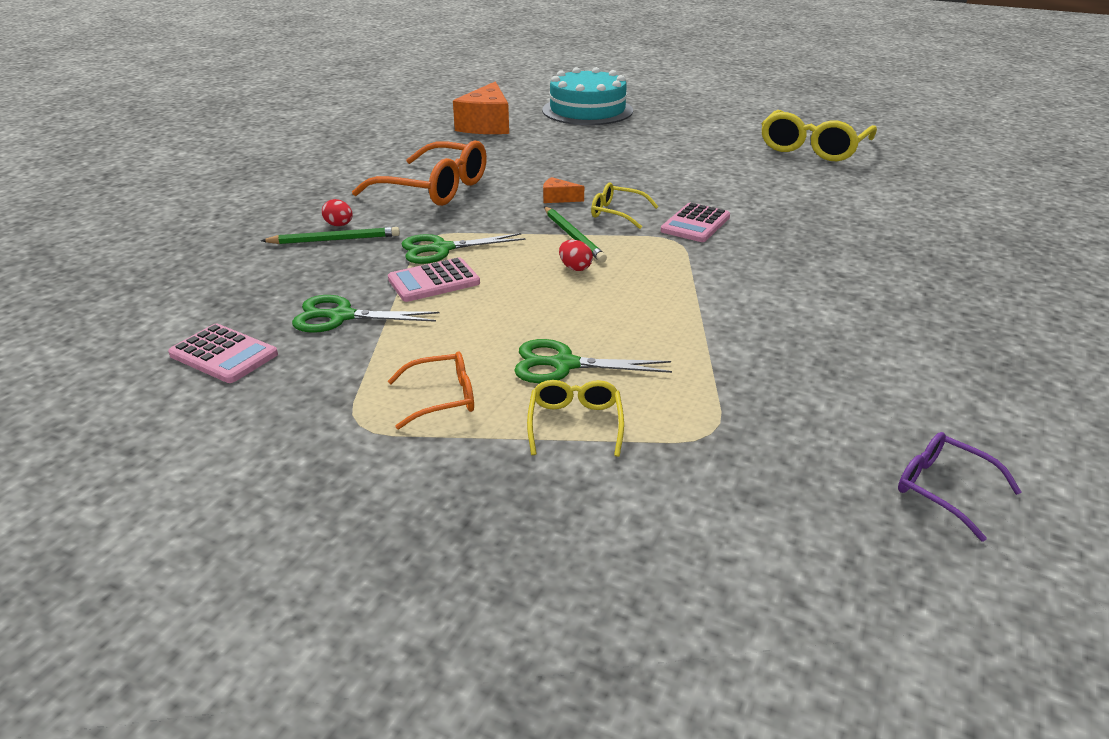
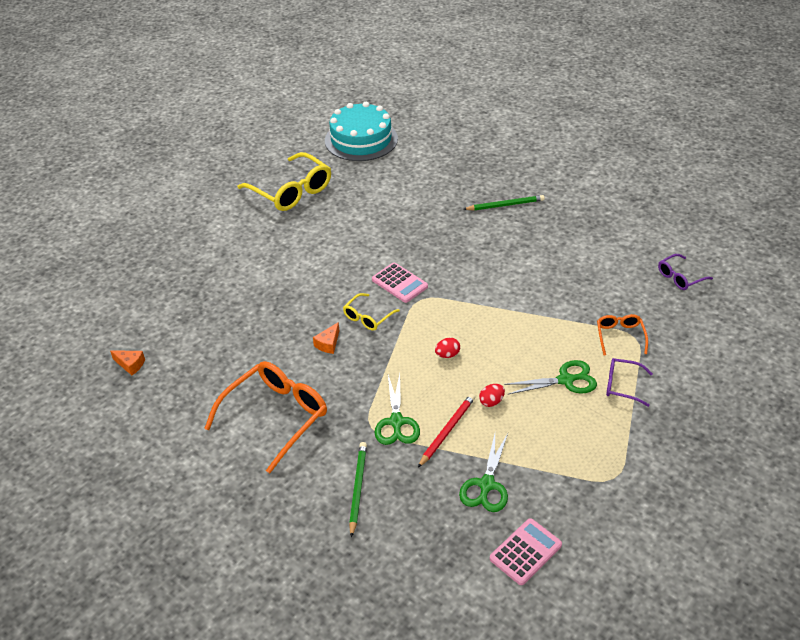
camera: 75 degrees left, 10 degrees up
red egg [322,199,353,226] -> red egg moved to [479,384,505,407]
pink calculator [388,257,480,302] -> red pencil [418,394,475,468]
orange glasses [388,351,474,429] -> orange glasses moved to [597,314,648,356]
orange cheese [453,81,509,134] -> orange cheese [110,351,145,375], size x0.43
green scissors [514,339,672,383] -> green scissors turned 120 degrees counterclockwise [504,360,597,394]
yellow glasses [527,380,624,457] -> purple glasses [606,358,653,407]
turquoise cake [542,67,633,125] -> turquoise cake moved to [325,102,398,161]
green pencil [544,207,607,262] -> green pencil moved to [463,195,545,211]

